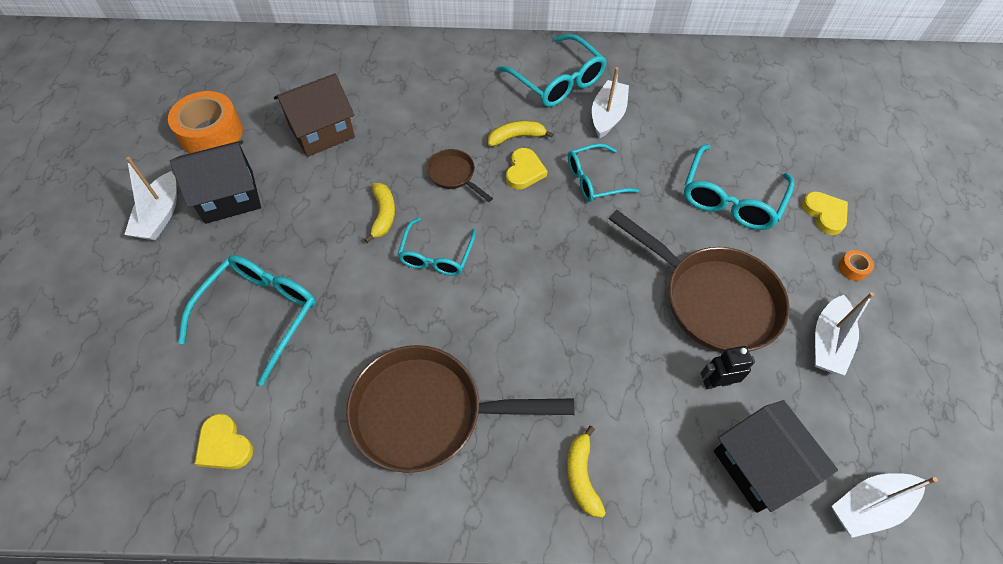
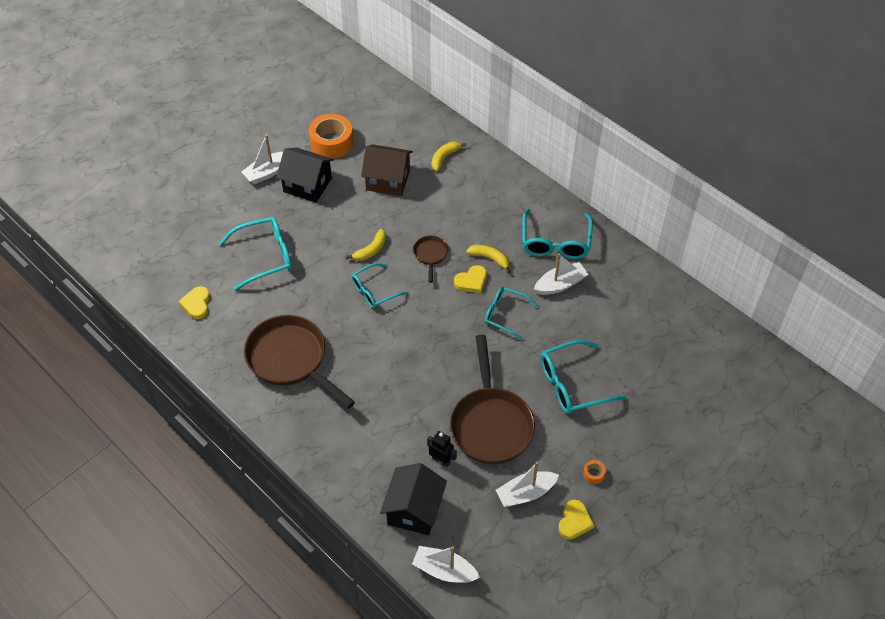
camera: 45 degrees right, 5 degrees down
yellow banana [567,426,606,517] -> yellow banana moved to [432,142,466,171]
yellow heart [802,191,848,235] -> yellow heart moved to [558,500,595,540]

